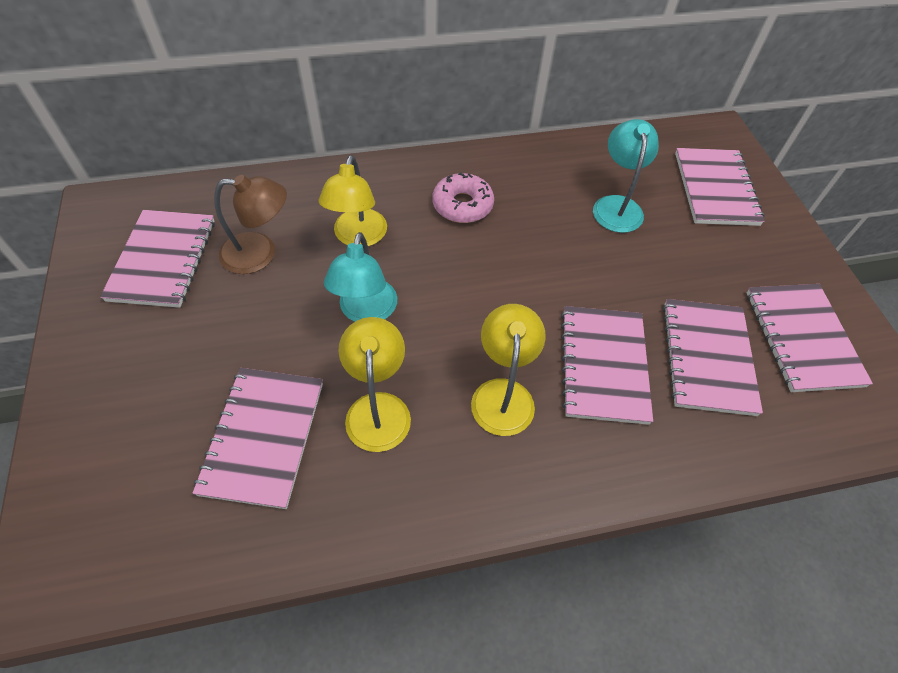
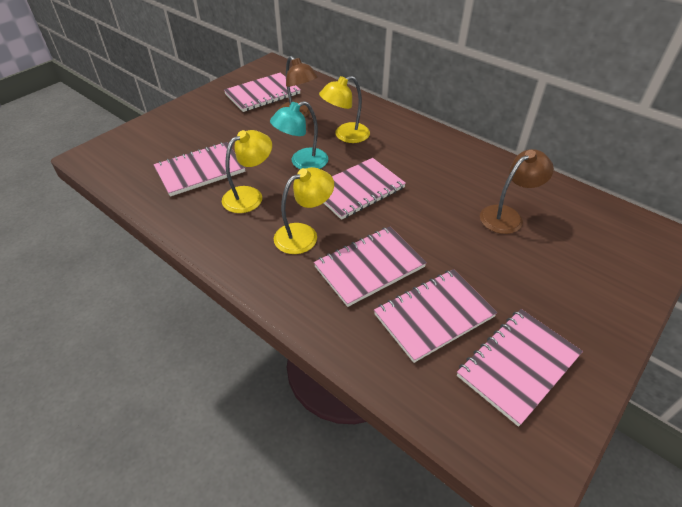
camera: 55 degrees right, 10 degrees down
pink donut [432,172,494,223] -> none
turquoise lamp [593,119,659,233] -> brown lamp [480,149,554,234]
pink notebook [675,148,765,226] -> pink notebook moved to [324,158,406,220]

